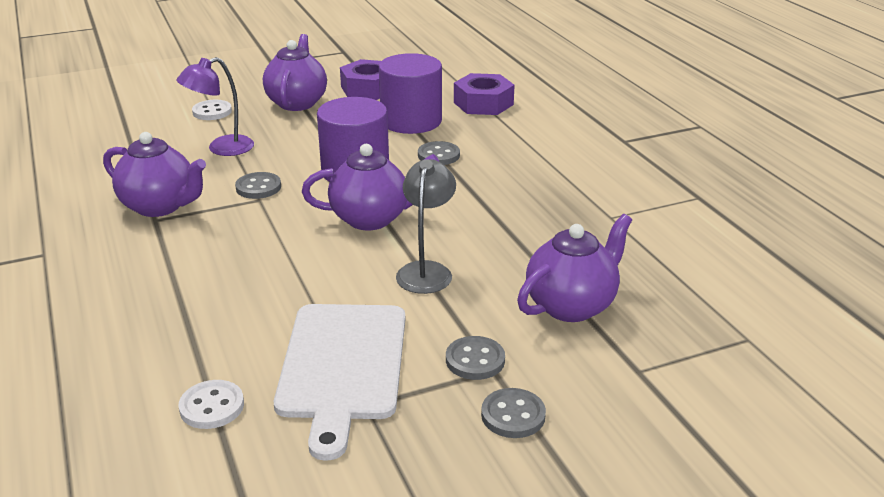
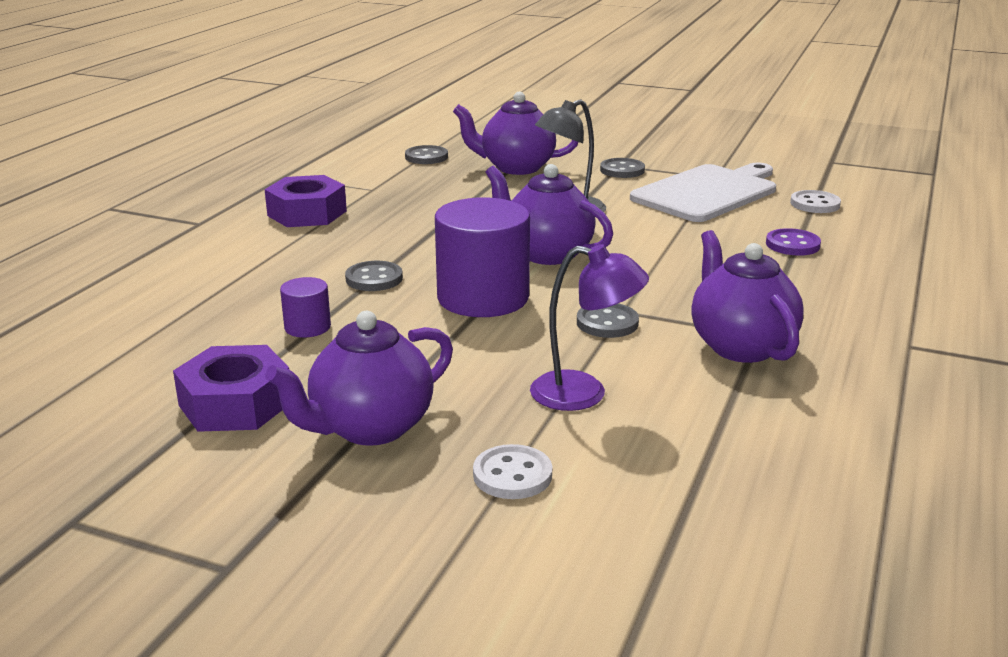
camera: 135 degrees left, 5 degrees down
purple cylinder [379,53,442,134] -> purple cylinder [280,277,331,337], size x0.47
purple nut [454,73,515,115] -> purple nut moved to [264,175,347,227]
grey button [481,388,546,438] -> grey button moved to [405,145,448,164]
none -> purple button [766,228,821,256]

